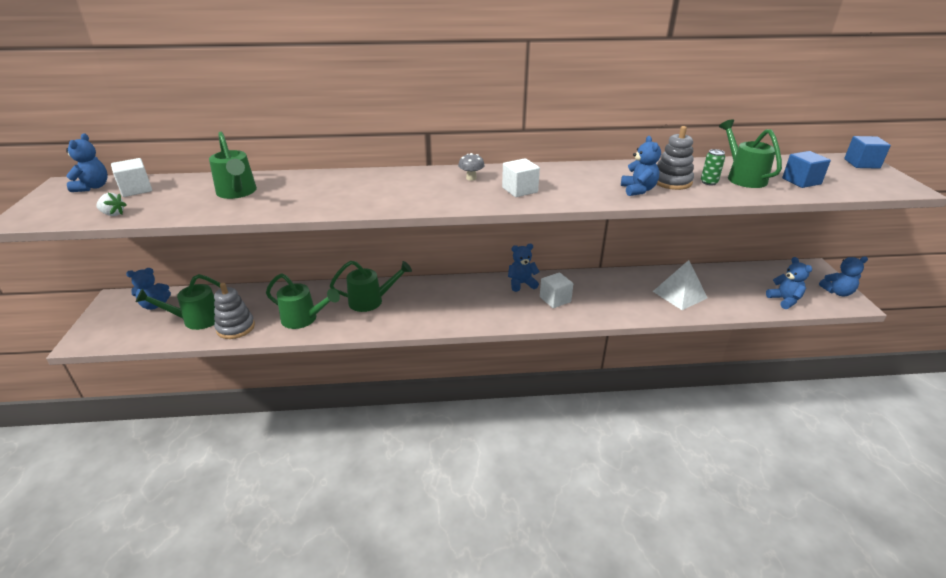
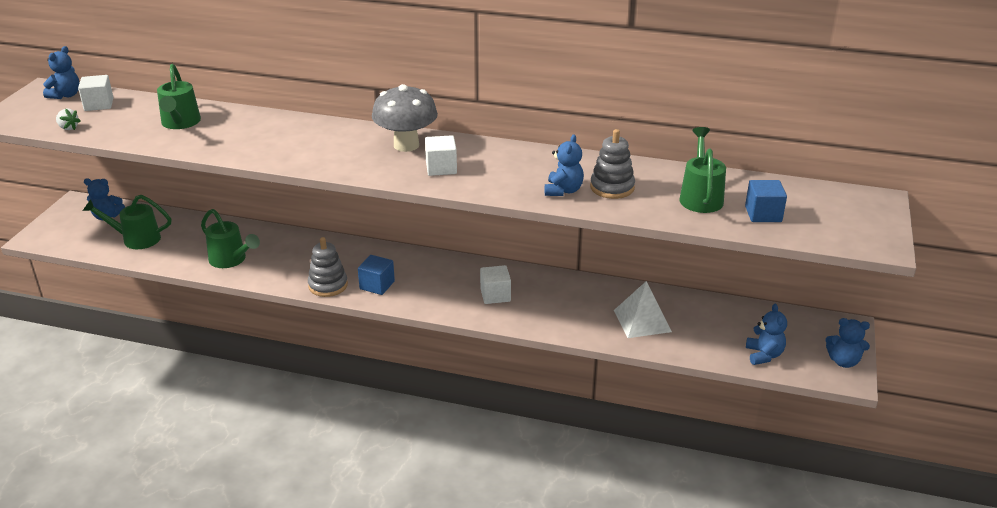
camera: 20 degrees right, 0 degrees up
grey stacking toy [214,283,255,339] -> grey stacking toy moved to [308,237,348,297]
green watering can [330,261,412,312] -> none
grey mushroom [458,153,485,181] -> grey mushroom [372,84,438,152], size x2.29
blue teddy bear [508,244,540,292] -> none
green can [701,149,725,185] -> none
blue cube [844,136,891,169] -> blue cube moved to [358,255,395,295]

